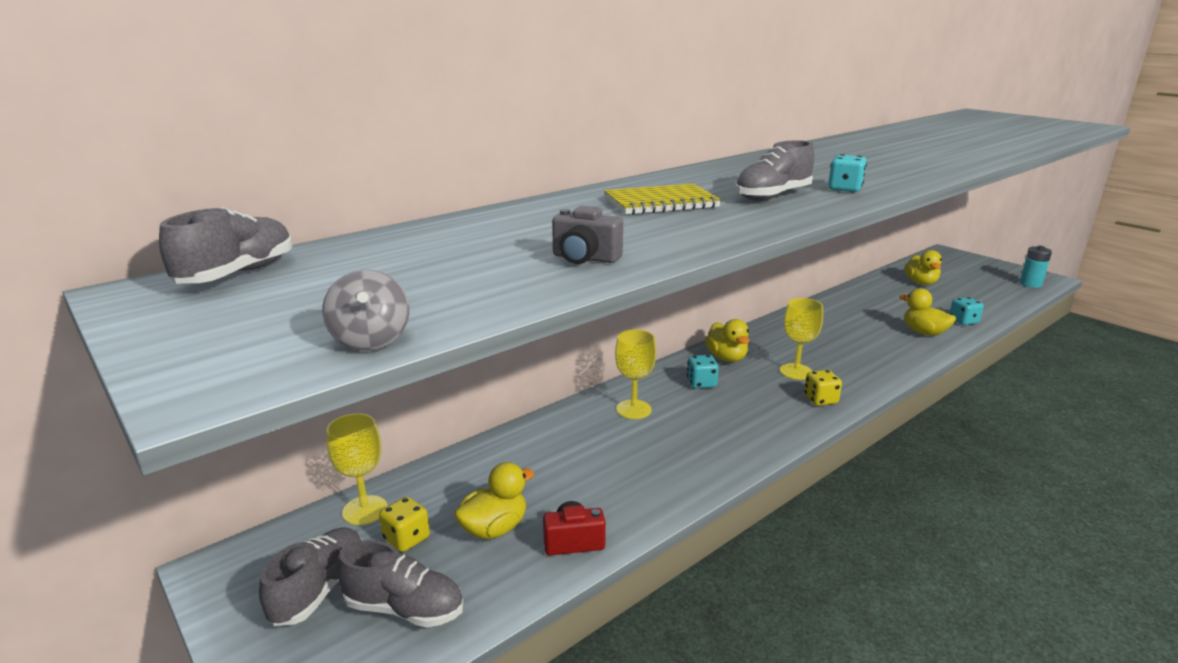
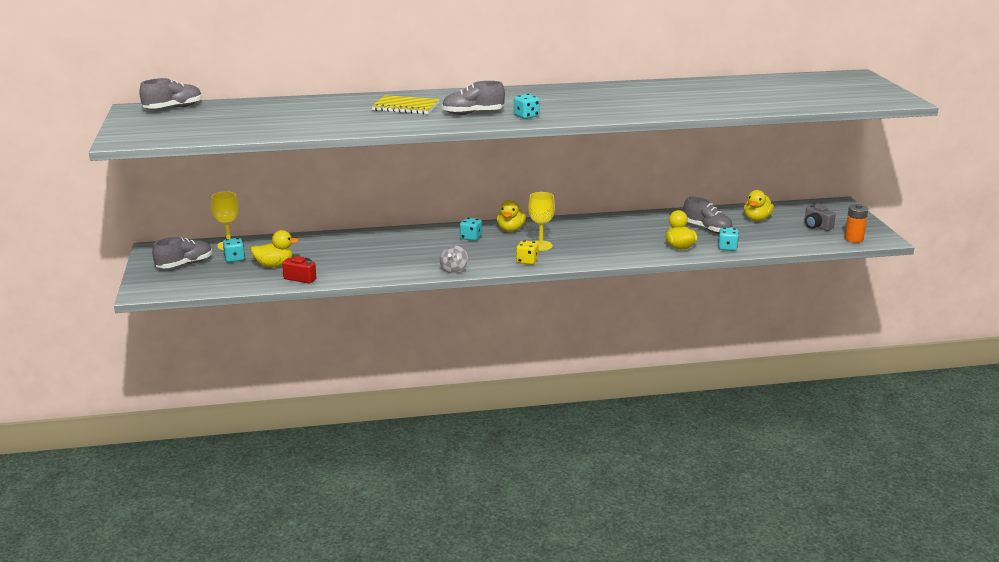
camera: 30 degrees right, 0 degrees up
grey spinning top [322,270,409,351] -> grey spinning top moved to [439,245,468,273]
grey shoe [337,540,464,627] -> grey shoe moved to [683,196,733,233]
yellow dice [379,497,430,552] -> turquoise dice [223,238,245,262]
grey camera [552,206,623,264] -> grey camera moved to [805,204,836,231]
yellow goblet [615,329,656,419] -> none
turquoise battery [1020,246,1052,288] -> orange battery [845,204,868,243]

